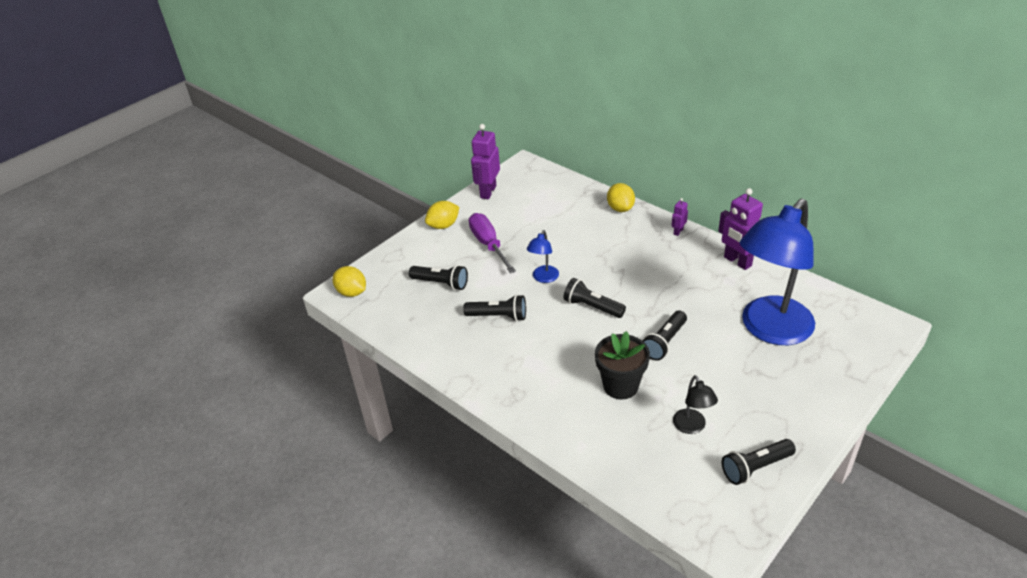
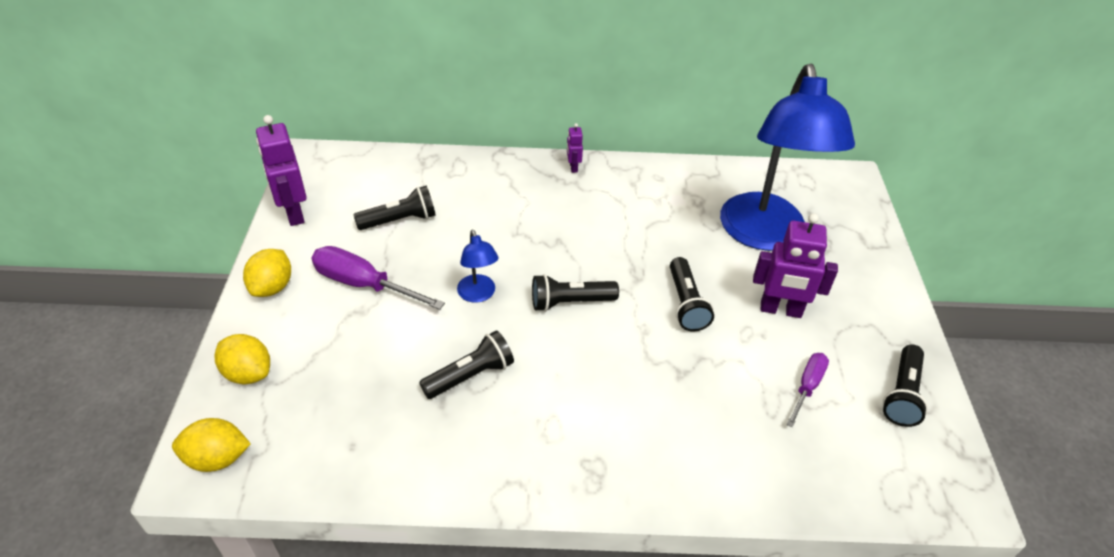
camera: 45 degrees left, 5 degrees up
black flashlight [409,265,468,290] -> black flashlight moved to [354,186,436,230]
black flower pot [595,331,650,400] -> none
yellow lemon [607,183,635,212] -> yellow lemon moved to [214,334,270,385]
black lamp [673,375,718,434] -> purple screwdriver [786,353,829,428]
purple robot [718,188,763,270] -> purple robot moved to [753,213,838,318]

